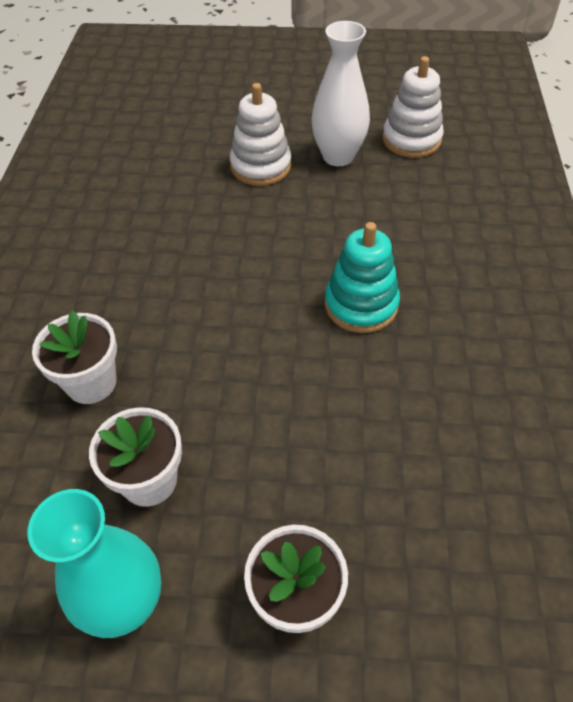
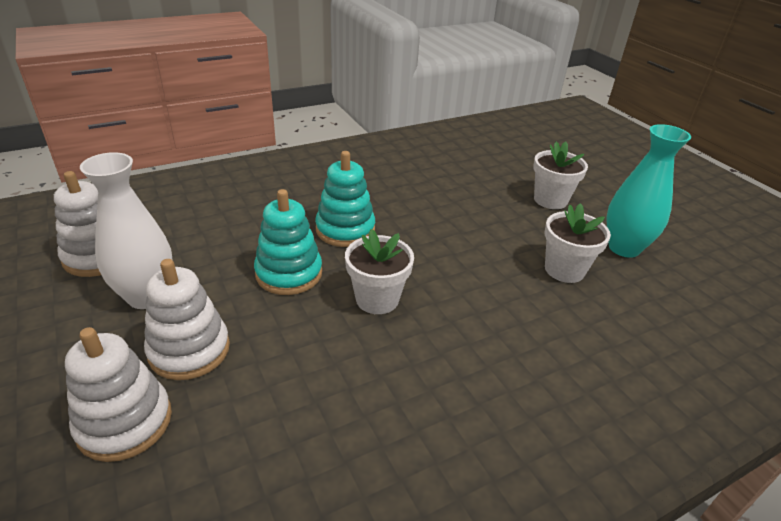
camera: 125 degrees left, 15 degrees down
white flower pot [32,311,117,404] -> white flower pot moved to [345,229,414,314]
none -> white stacking toy [65,327,172,462]
none -> turquoise stacking toy [254,189,322,295]

